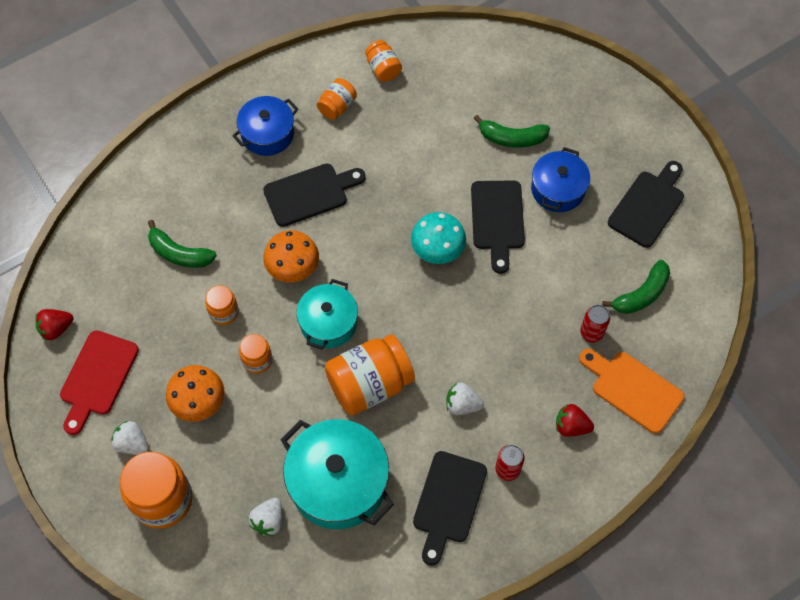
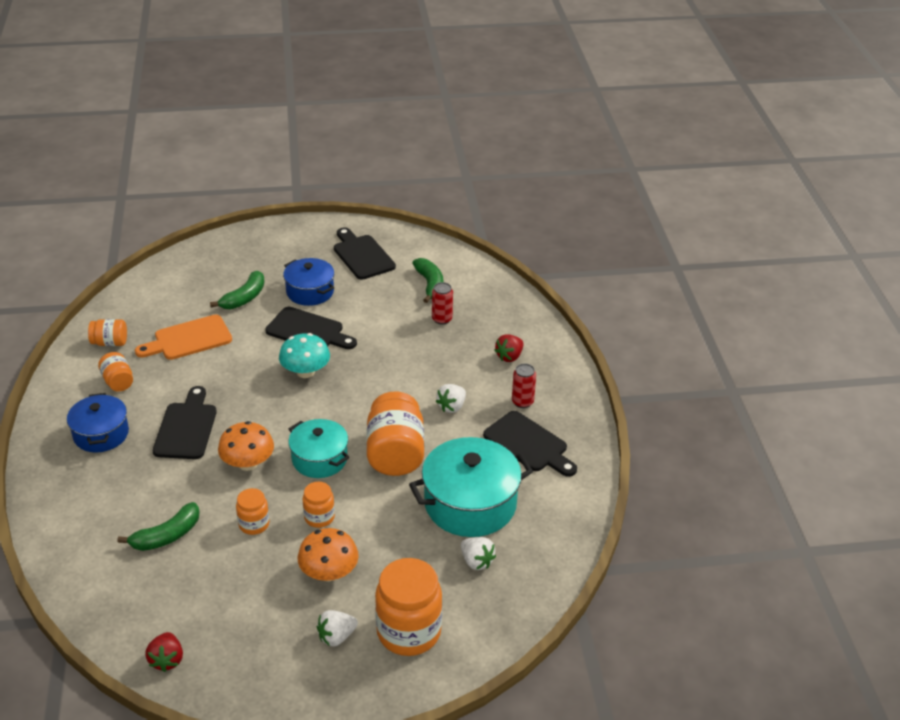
camera: 65 degrees left, 25 degrees down
red cutting board [60,330,139,435] -> none
orange cutting board [579,349,684,434] -> orange cutting board moved to [135,315,232,360]

